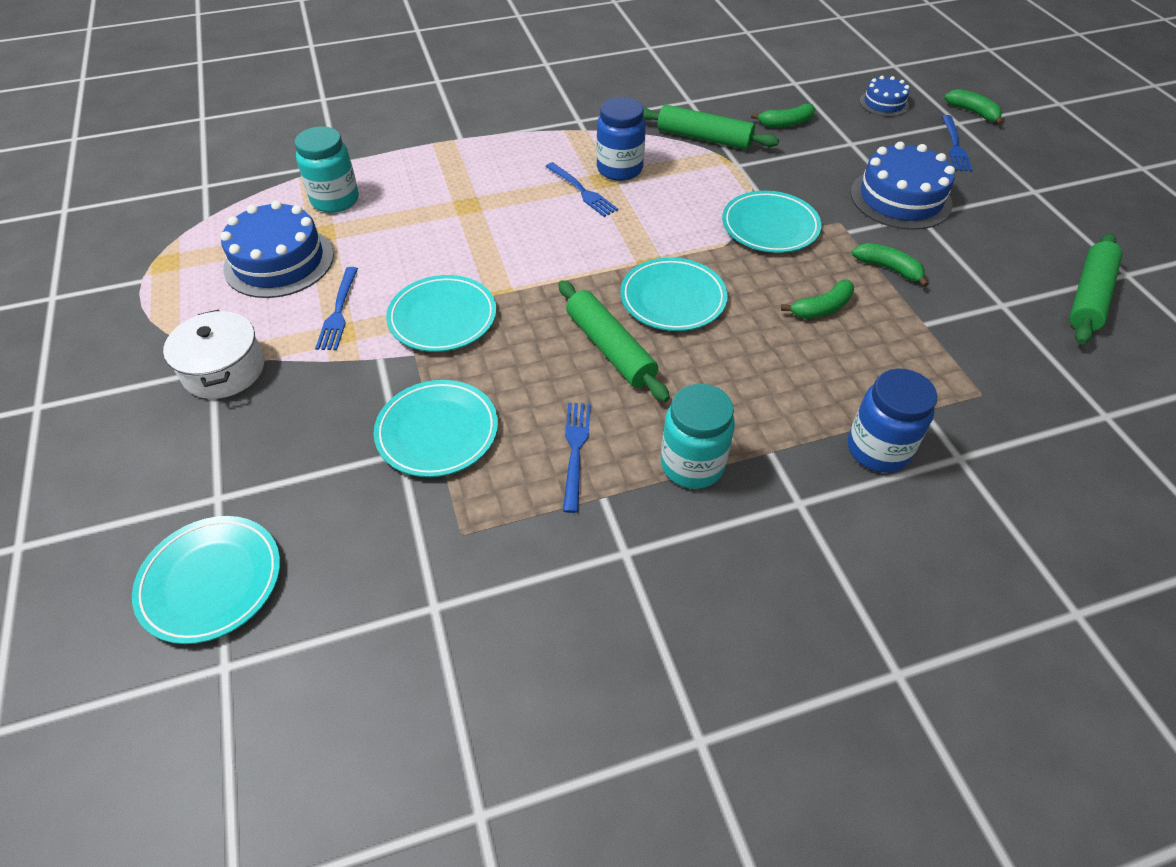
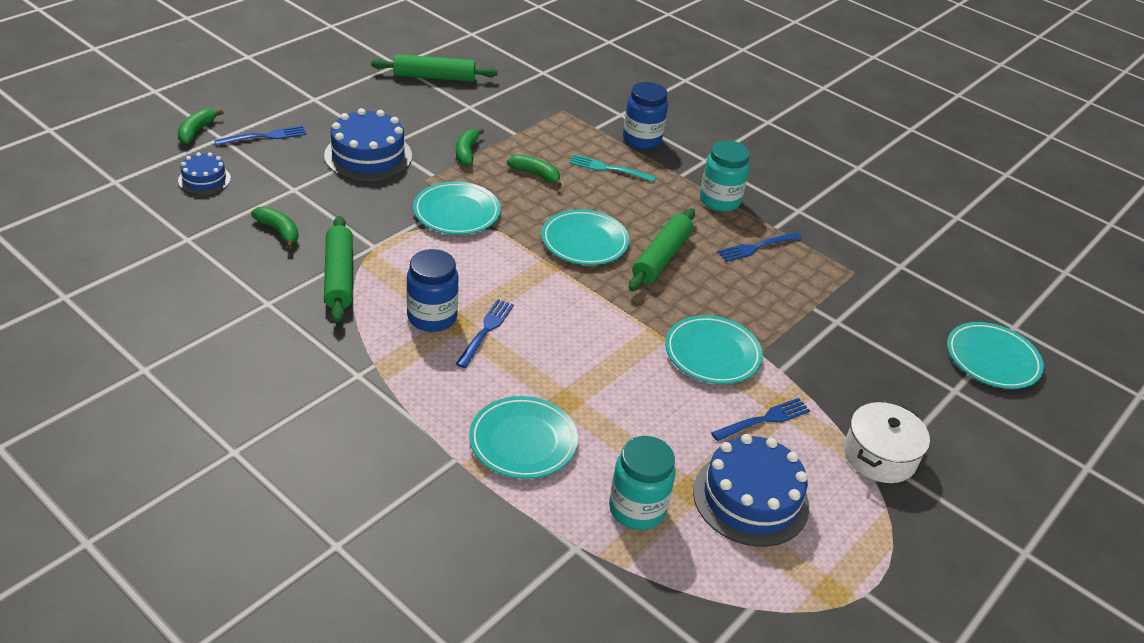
camera: 125 degrees left, 10 degrees down
turquoise plate [374,380,498,477] -> turquoise plate moved to [469,396,578,479]
none -> turquoise fork [569,154,656,182]

